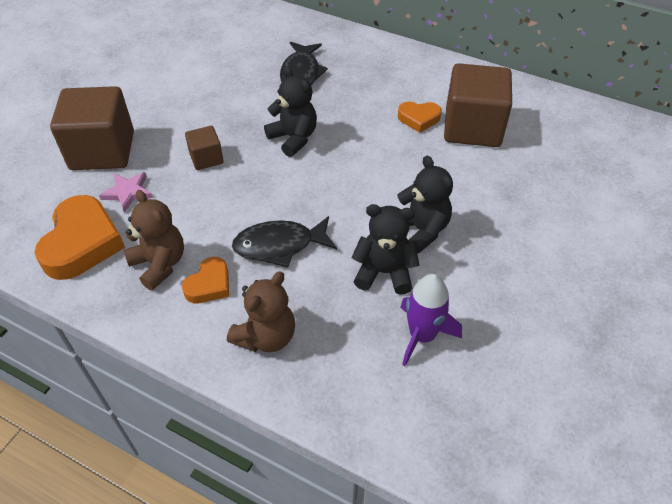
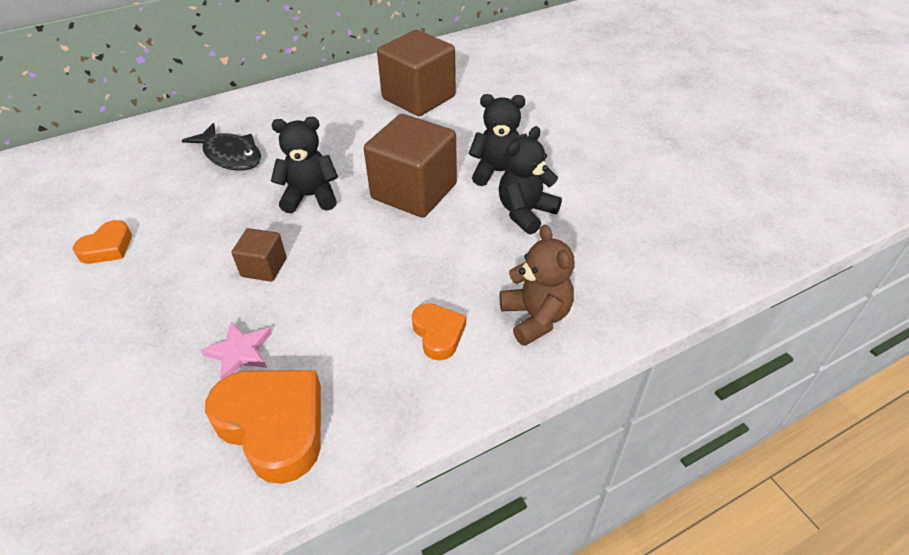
camera: 55 degrees left, 5 degrees down
brown cube [50,86,134,170] -> brown cube moved to [364,114,457,218]
brown teddy bear [124,190,184,290] -> none
black fish [232,216,337,267] -> none
orange heart [398,102,442,133] -> orange heart moved to [73,220,132,264]
purple rocket [400,274,462,366] -> none

